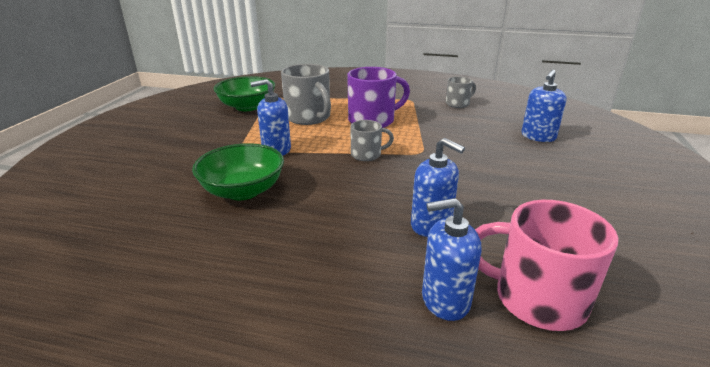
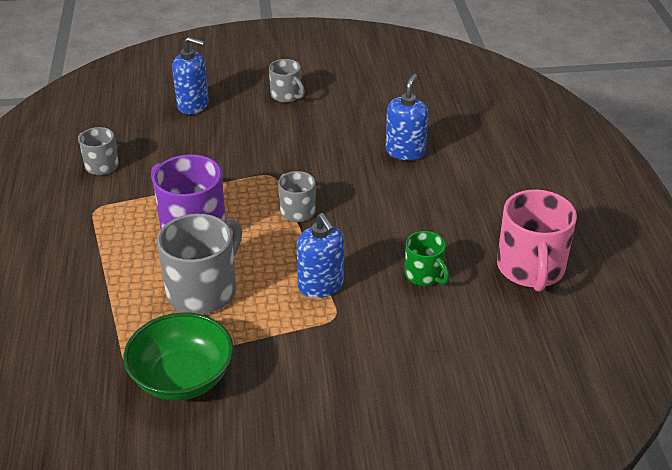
camera: 110 degrees left, 10 degrees up
green bowl [192,143,284,200] -> green mug [404,231,449,286]
blue soap dispenser [422,198,481,321] -> none
pink mug [475,200,618,331] -> pink mug moved to [497,189,577,292]
none -> grey mug [269,59,305,103]

